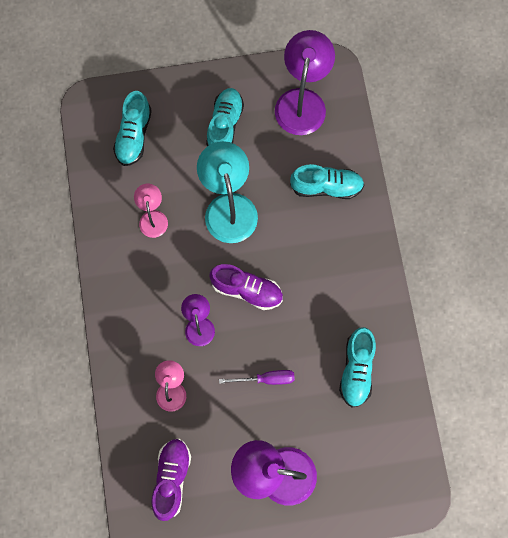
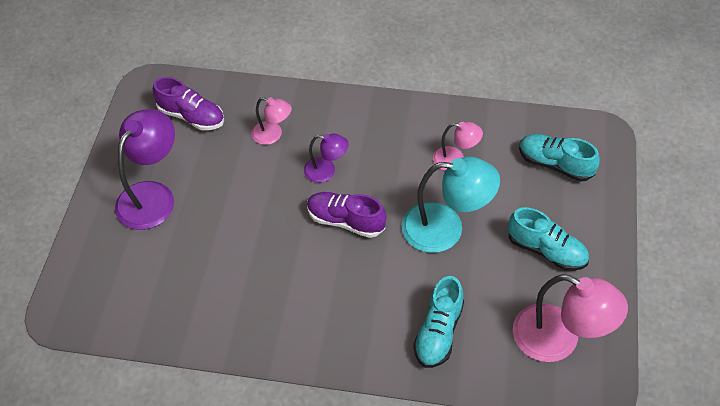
camera: 110 degrees right, 20 degrees down
purple shoe [209,264,283,310] -> purple shoe turned 75 degrees clockwise [307,192,386,238]
purple screwdriver [219,370,295,385] -> none
purple lamp [275,30,335,135] -> pink lamp [513,274,628,362]
turquoise shoe [339,327,376,407] -> none

